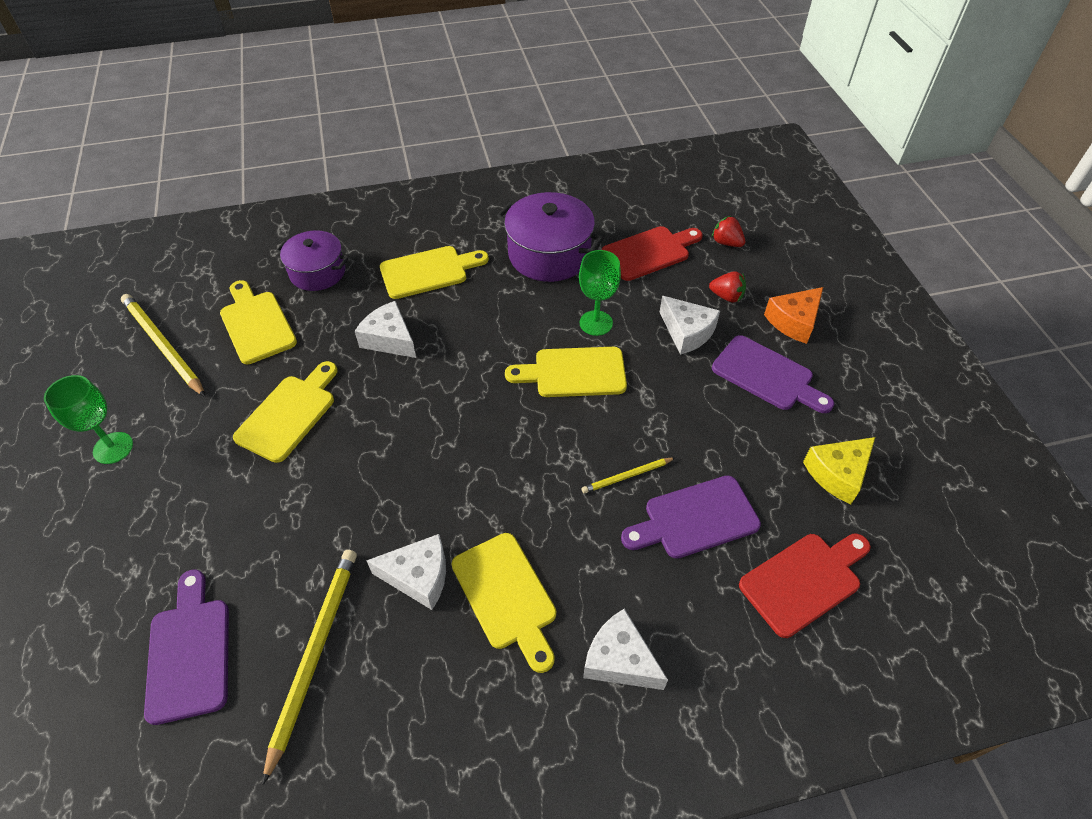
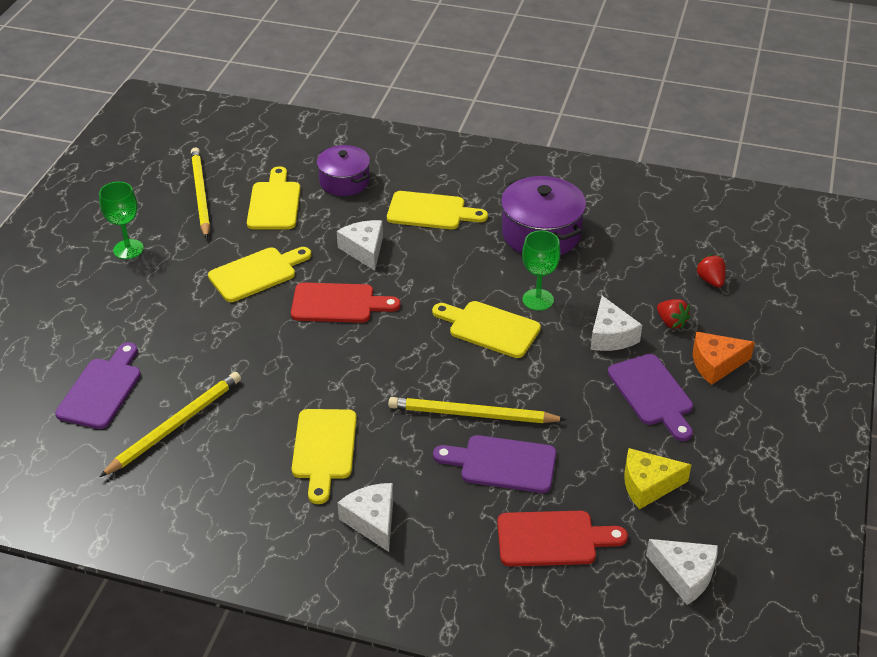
camera: 30 degrees right, 10 degrees down
white cheese [366,534,446,610] -> white cheese moved to [646,539,718,605]
yellow pencil [582,457,676,494] -> yellow pencil [388,397,567,423], size x1.94
red cutting board [602,226,703,281] -> red cutting board moved to [291,283,400,323]

